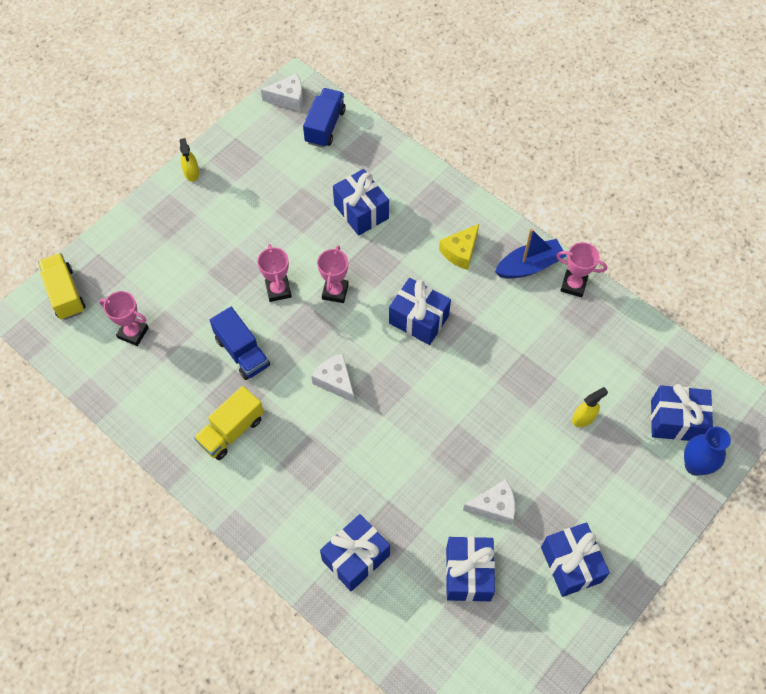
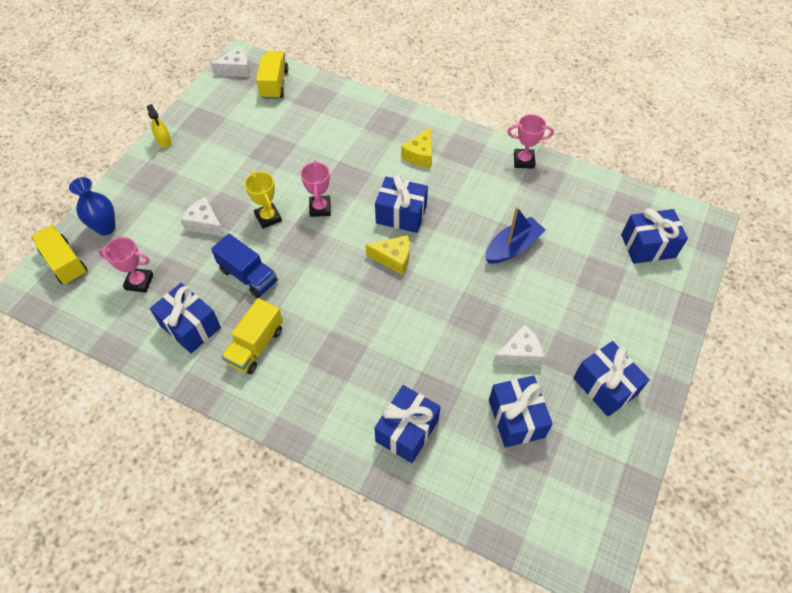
camera: 15 degrees left, 5 degrees down
pink trophy [257,244,292,302] -> yellow trophy [244,172,282,229]
blue truck [303,88,345,148] -> yellow truck [256,51,288,99]
white cheese [311,353,354,403] -> white cheese moved to [180,197,225,237]
blue gift [333,169,389,236] -> blue gift moved to [150,283,221,353]
blue boat [495,229,566,278] -> blue boat moved to [485,207,545,264]
yellow spray bottle [572,387,608,427] -> none
blue vase [684,426,731,476] -> blue vase moved to [69,177,115,235]
none -> yellow cheese [366,235,410,275]

